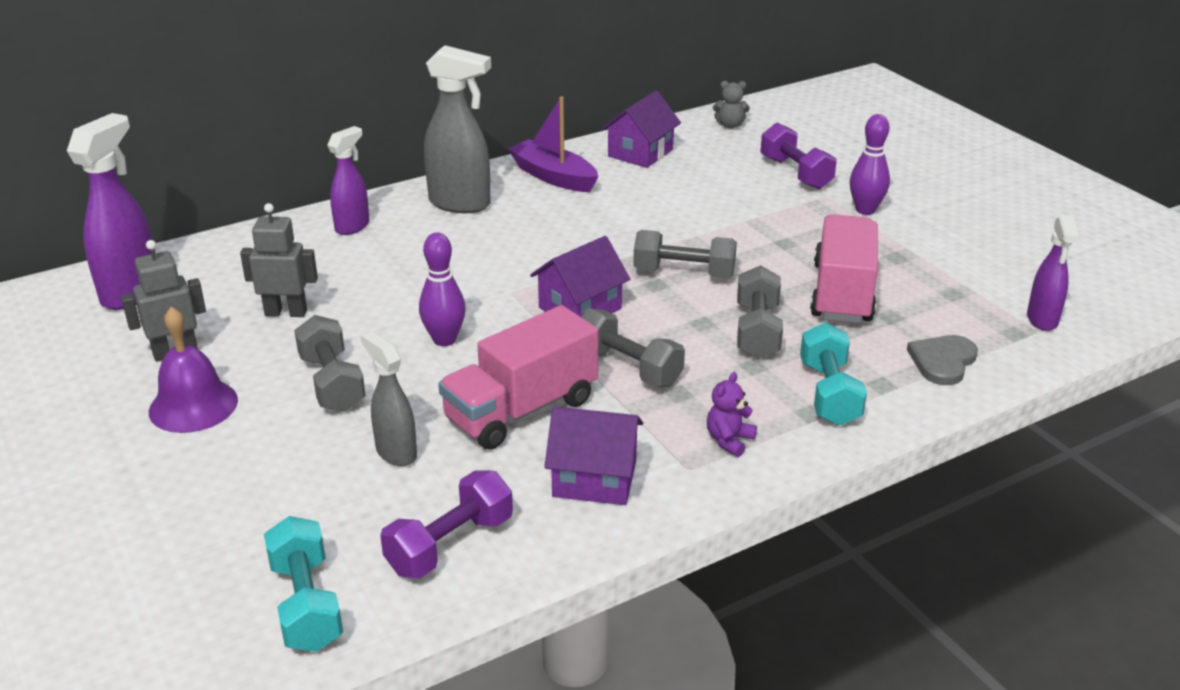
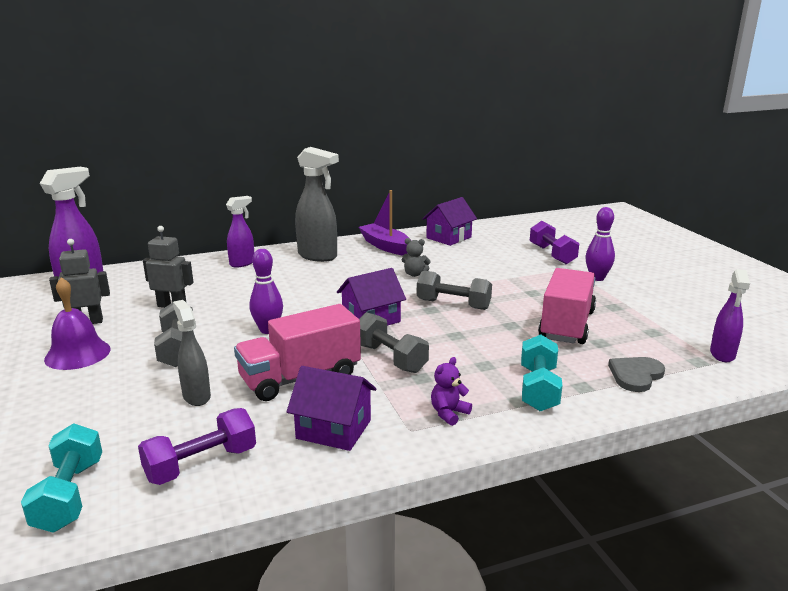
camera: 10 degrees right, 10 degrees down
grey teddy bear [713,81,750,129] -> grey teddy bear moved to [402,238,430,277]
grey dumbbell [737,265,783,359] -> none

